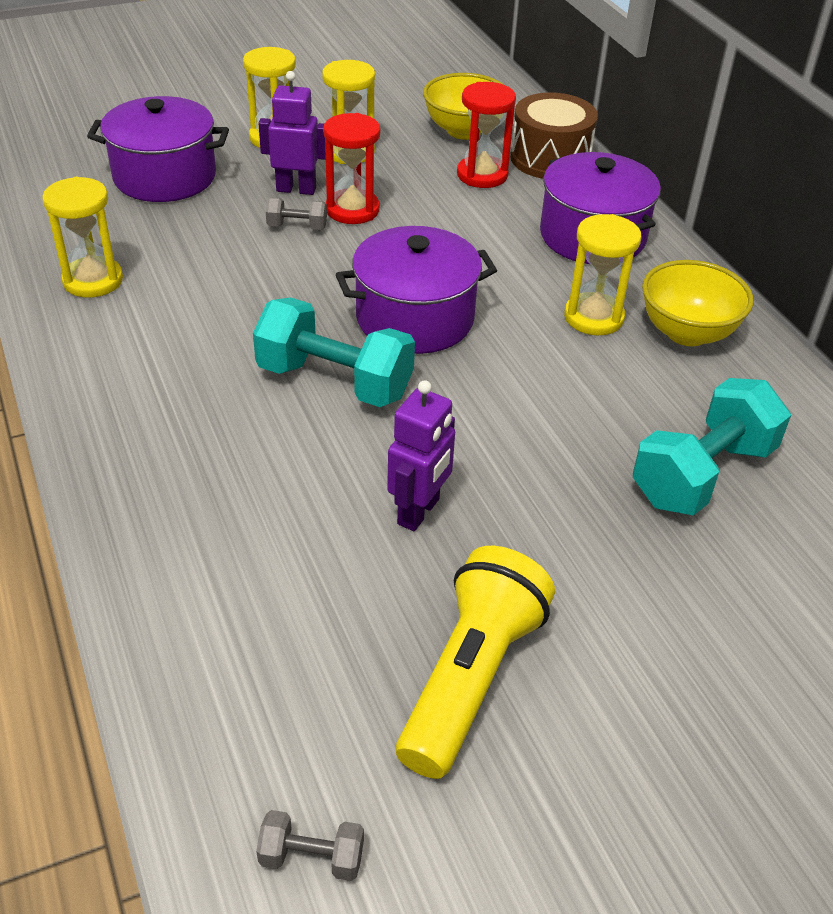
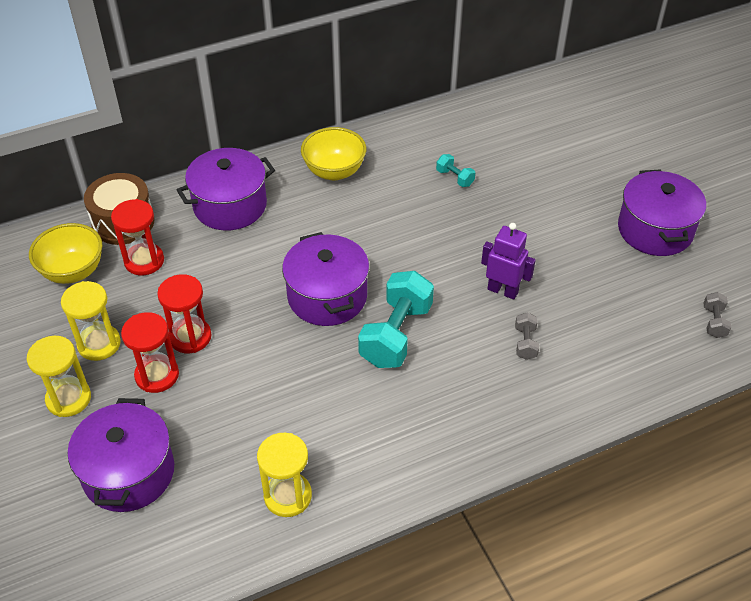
camera: 90 degrees left, 5 degrees up
purple robot [258,71,326,195] -> red hourglass [121,312,179,393]
grey dumbbell [266,198,327,230] -> grey dumbbell moved to [515,312,539,360]
yellow flashlight [396,546,555,779] -> none
yellow hourglass [564,214,641,335] -> none
turquoise dumbbell [633,378,791,516] -> turquoise dumbbell [436,154,475,187], size x0.46
none -> purple pot [618,169,706,256]

